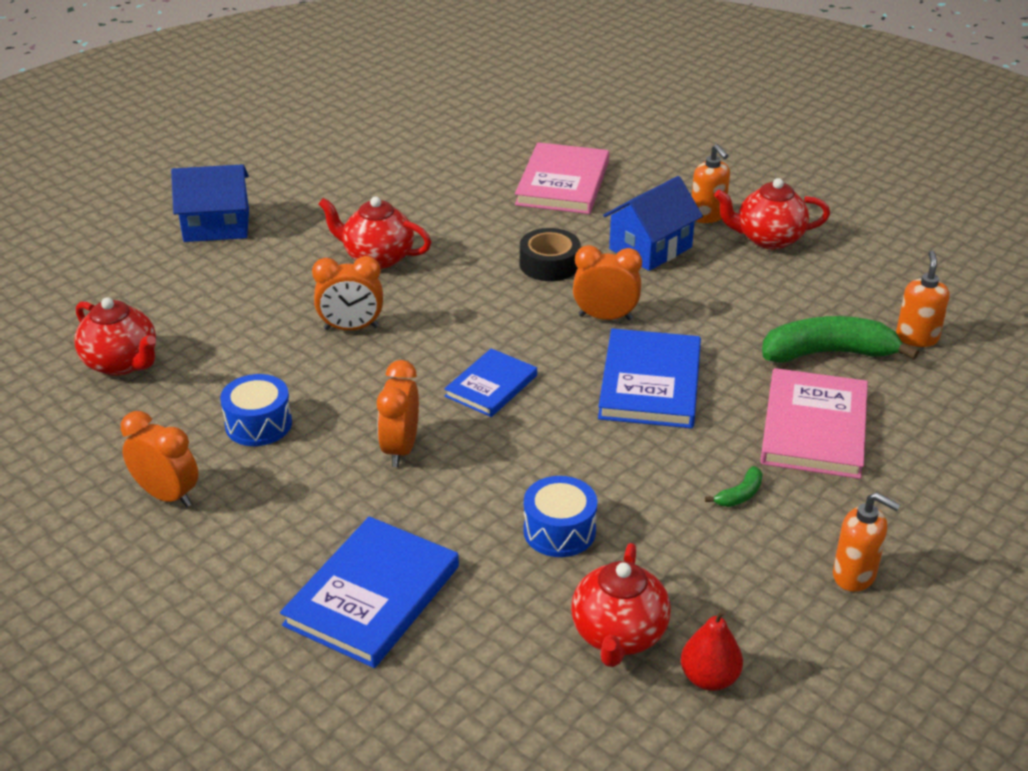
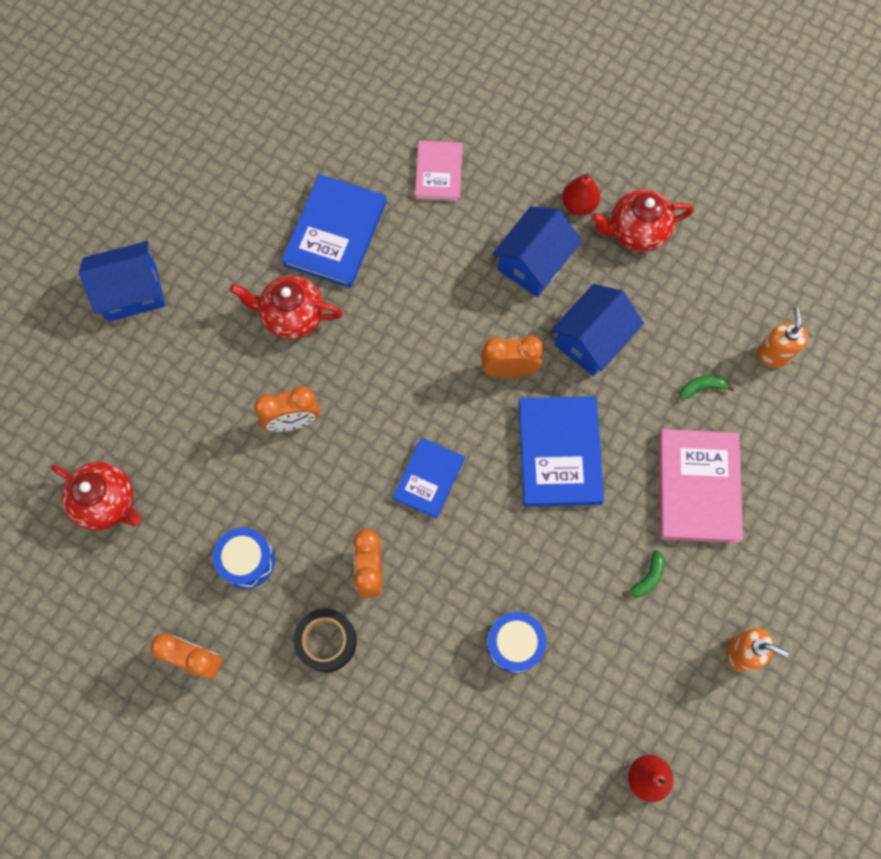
camera: 10 degrees left, 35 degrees up
blue book [280,516,459,668] -> blue book moved to [281,174,387,288]
pink book [515,142,609,214] -> pink book [415,141,463,201], size x0.62
black tape [520,228,581,281] -> black tape moved to [293,609,357,672]
red teapot [571,543,671,667] -> none
orange soap dispenser [692,144,730,223] -> red pear [562,173,600,215]
green banana [762,316,919,363] -> green banana [679,375,735,401], size x0.43
none -> blue house [551,284,644,376]

